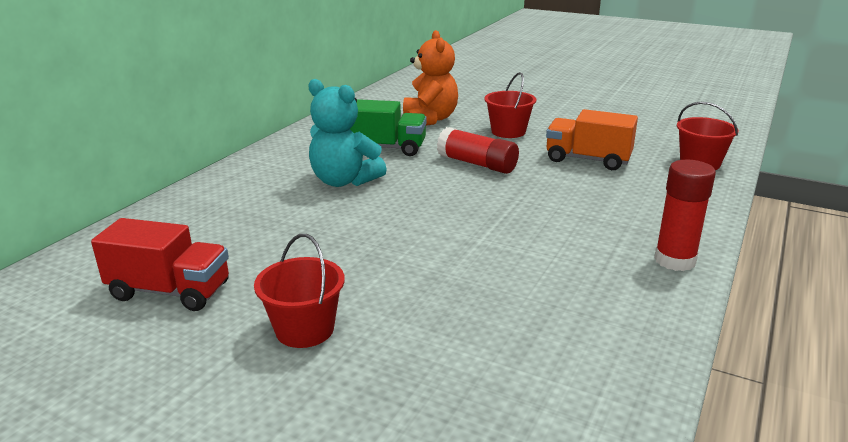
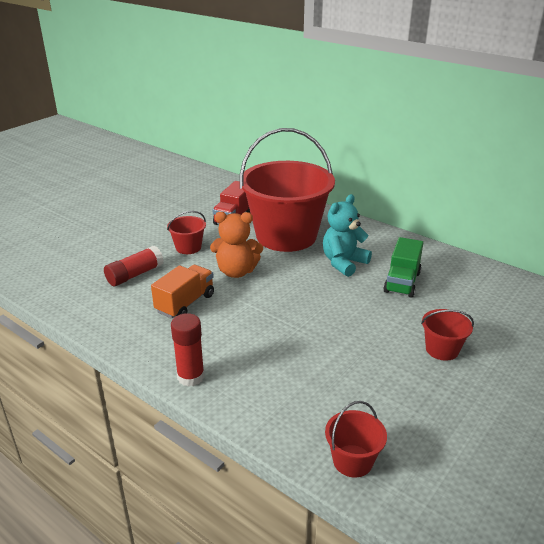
camera: 100 degrees right, 5 degrees up
orange teddy bear [403,30,458,126] -> orange teddy bear moved to [210,212,263,278]
red glue stick [437,127,519,174] -> red glue stick moved to [104,246,164,286]
orange truck [546,109,638,170] -> orange truck moved to [151,265,214,319]
none -> red bucket [240,128,335,252]

